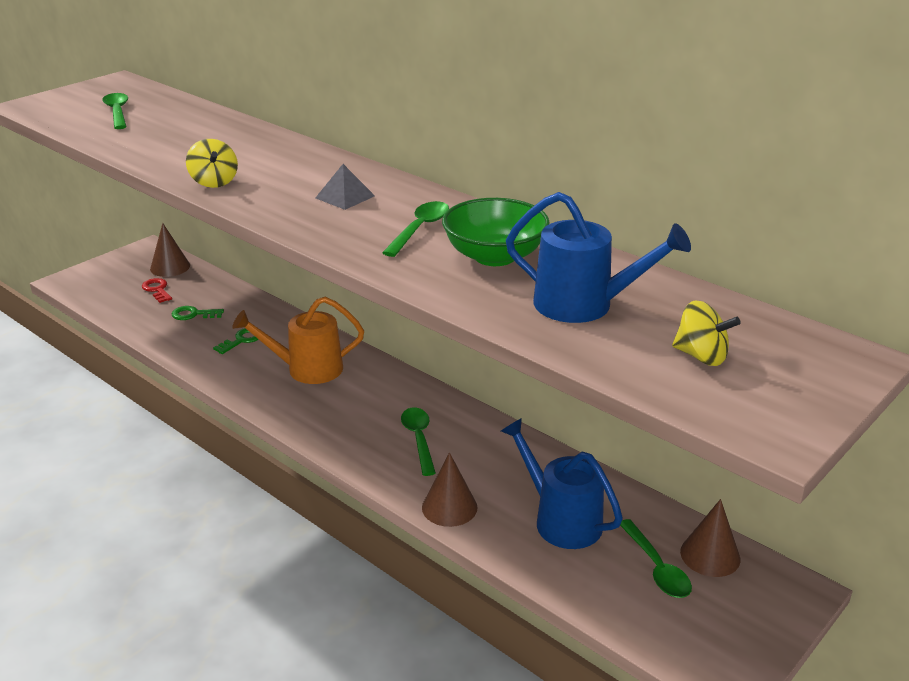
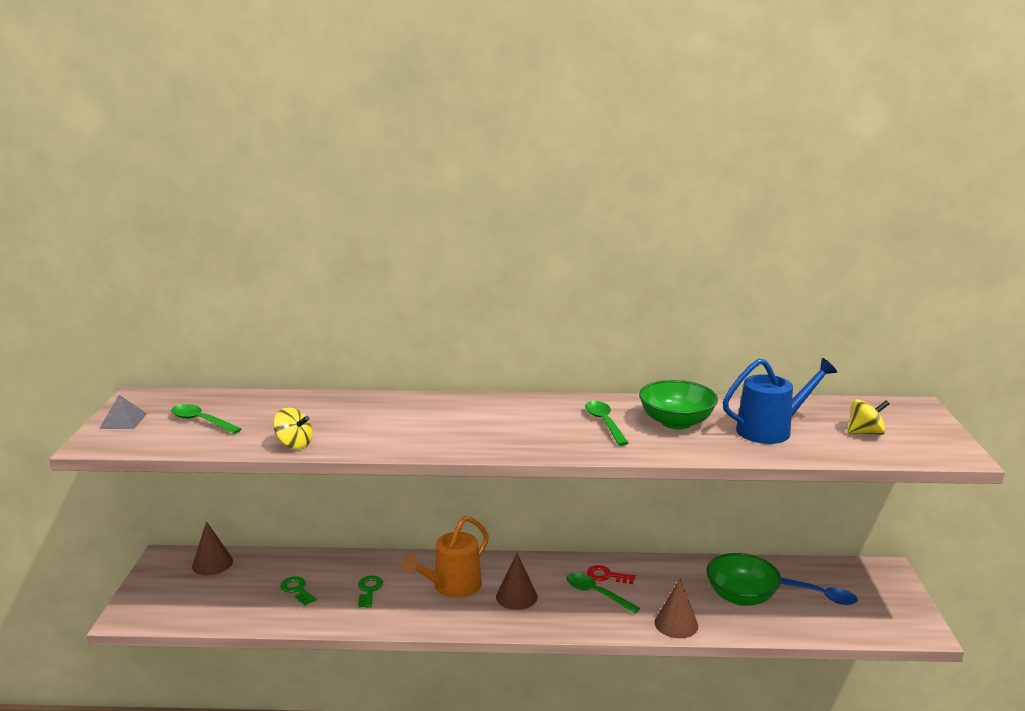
camera: 40 degrees left, 10 degrees down
red key [142,278,172,303] -> red key moved to [587,565,636,584]
green key [172,306,224,320] -> green key turned 90 degrees clockwise [280,576,316,605]
yellow spinning top [186,139,238,188] -> yellow spinning top moved to [273,408,313,449]
grey pyramid [316,164,375,210] -> grey pyramid moved to [99,395,147,429]
blue watering can [501,418,623,549] -> green bowl [706,553,781,606]
green spoon [620,519,692,598] -> blue spoon [781,578,858,605]
brown cone [680,499,740,577] -> brown cone moved to [496,553,538,610]

